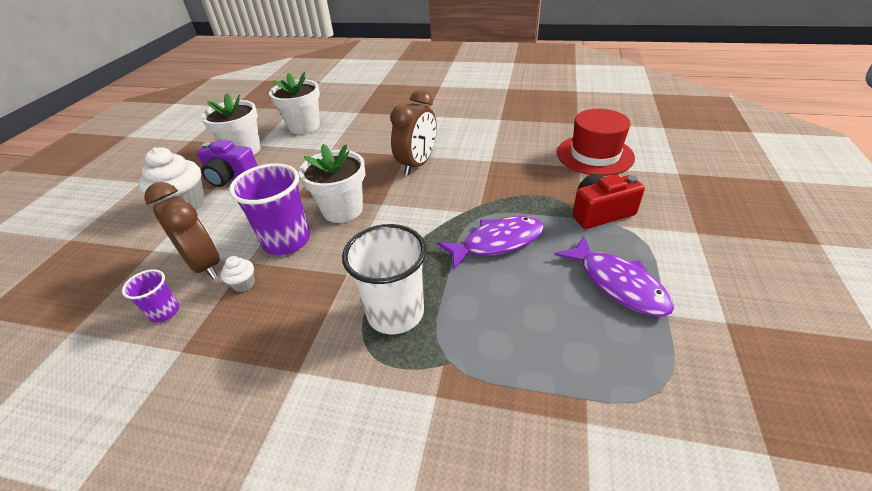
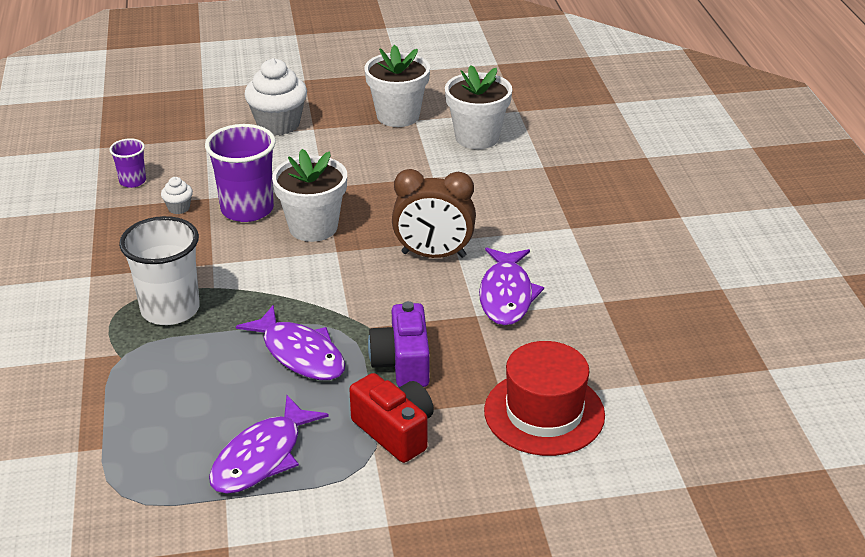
camera: 65 degrees right, 5 degrees down
brown clock [144,182,220,279] -> none
purple camera [197,140,258,187] -> purple camera moved to [368,301,430,387]
none -> purple fish [479,248,544,326]

